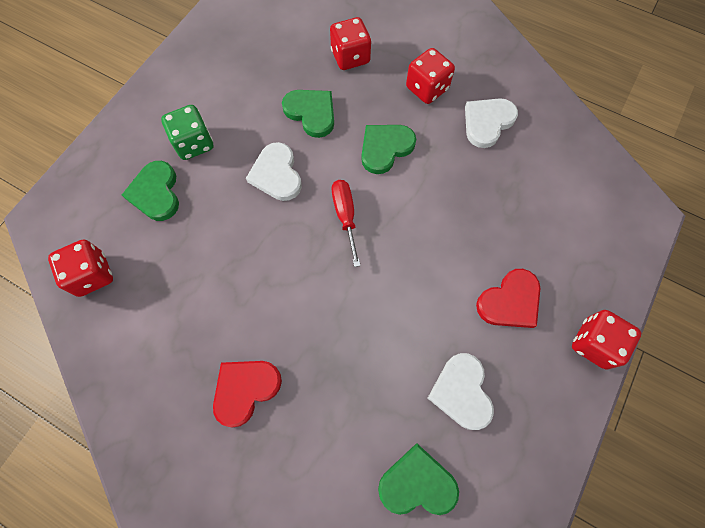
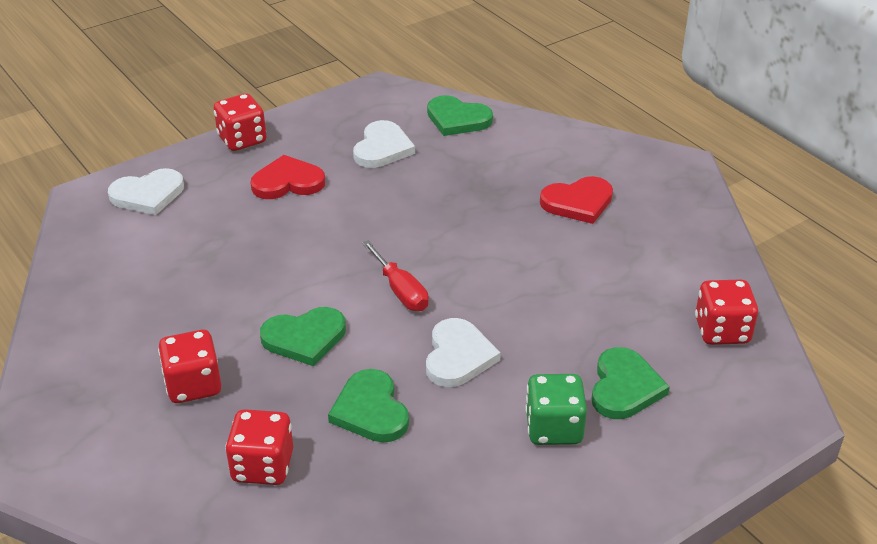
camera: 155 degrees left, 30 degrees down
red screwdriver [332,180,361,267] -> red screwdriver turned 45 degrees counterclockwise [362,240,429,311]
white heart [465,98,518,148] -> white heart moved to [108,168,184,215]

